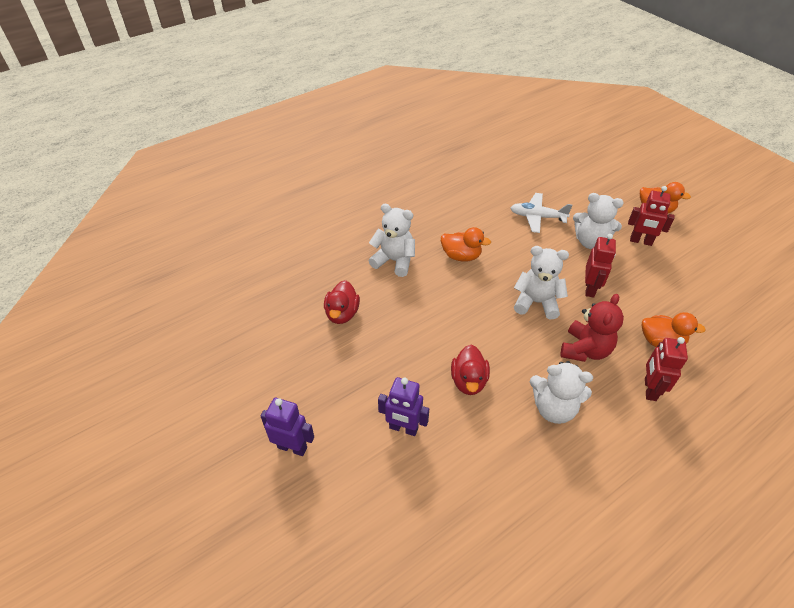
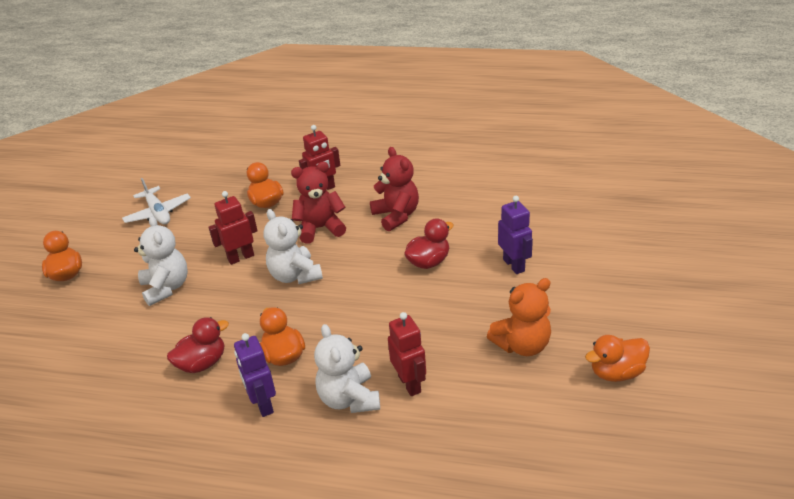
camera: 130 degrees left, 10 degrees down
purple robot [260,398,314,456] -> purple robot moved to [234,333,276,417]
red duck [324,280,360,324] -> red duck moved to [167,317,229,373]
white plane [510,193,573,233] -> white plane moved to [122,178,191,224]
white teddy bear [530,361,593,424] -> red teddy bear [370,147,419,231]
red robot [628,186,675,246] -> red robot moved to [388,312,426,396]
none -> orange teddy bear [487,278,551,356]
none -> orange duck [585,335,650,382]

